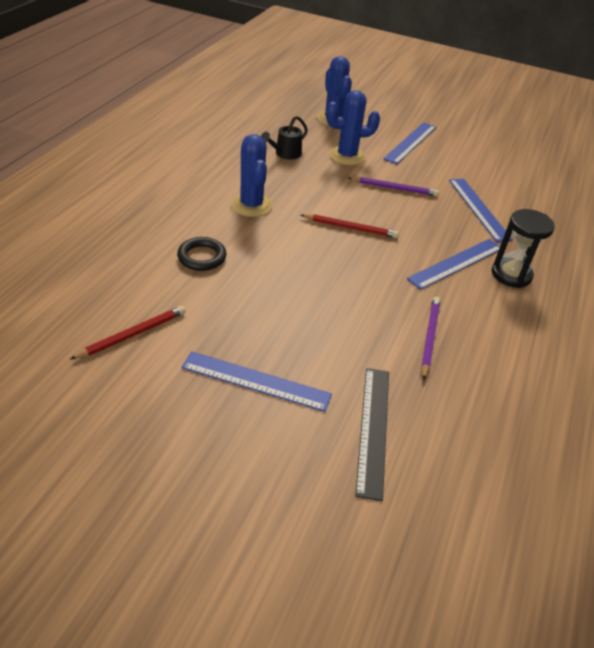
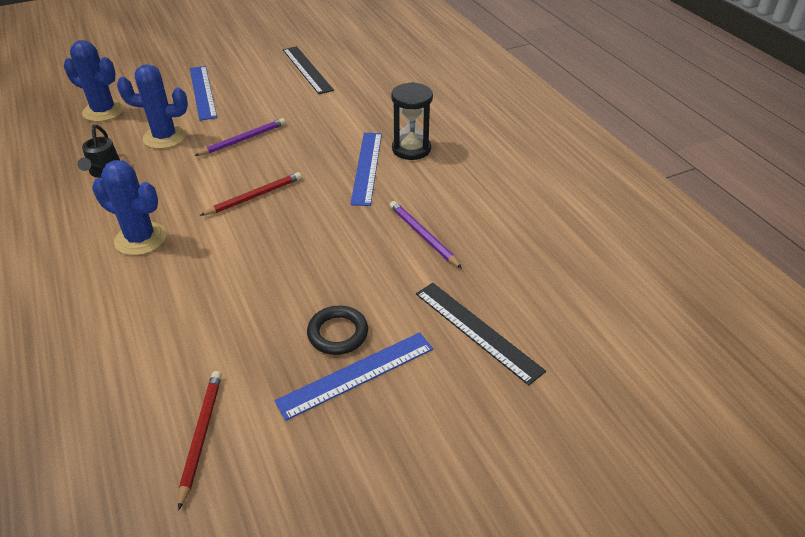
camera: 45 degrees left, 0 degrees up
black ring [177,237,226,271] -> black ring moved to [307,306,368,355]
blue cactus [326,90,380,165] -> blue cactus turned 60 degrees clockwise [117,64,188,149]
blue ruler [449,179,513,242] -> none
none -> black ruler [283,46,334,94]

